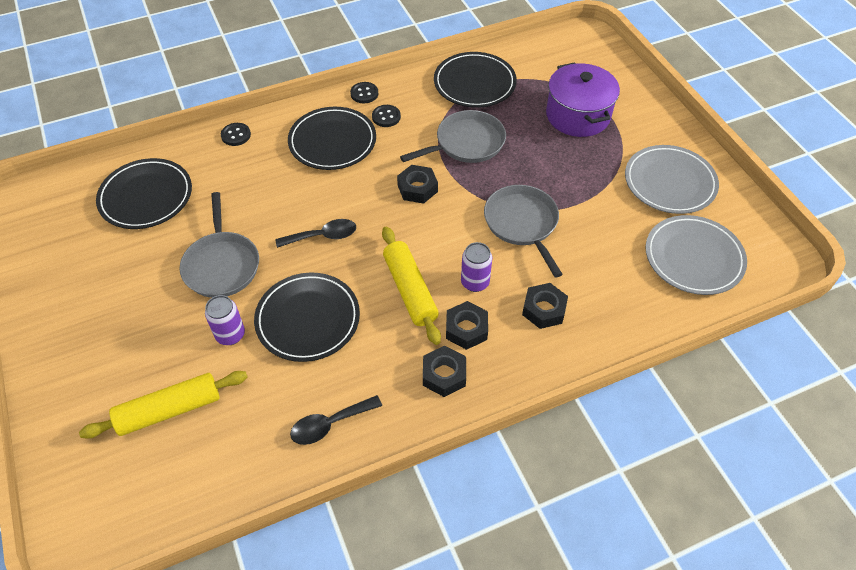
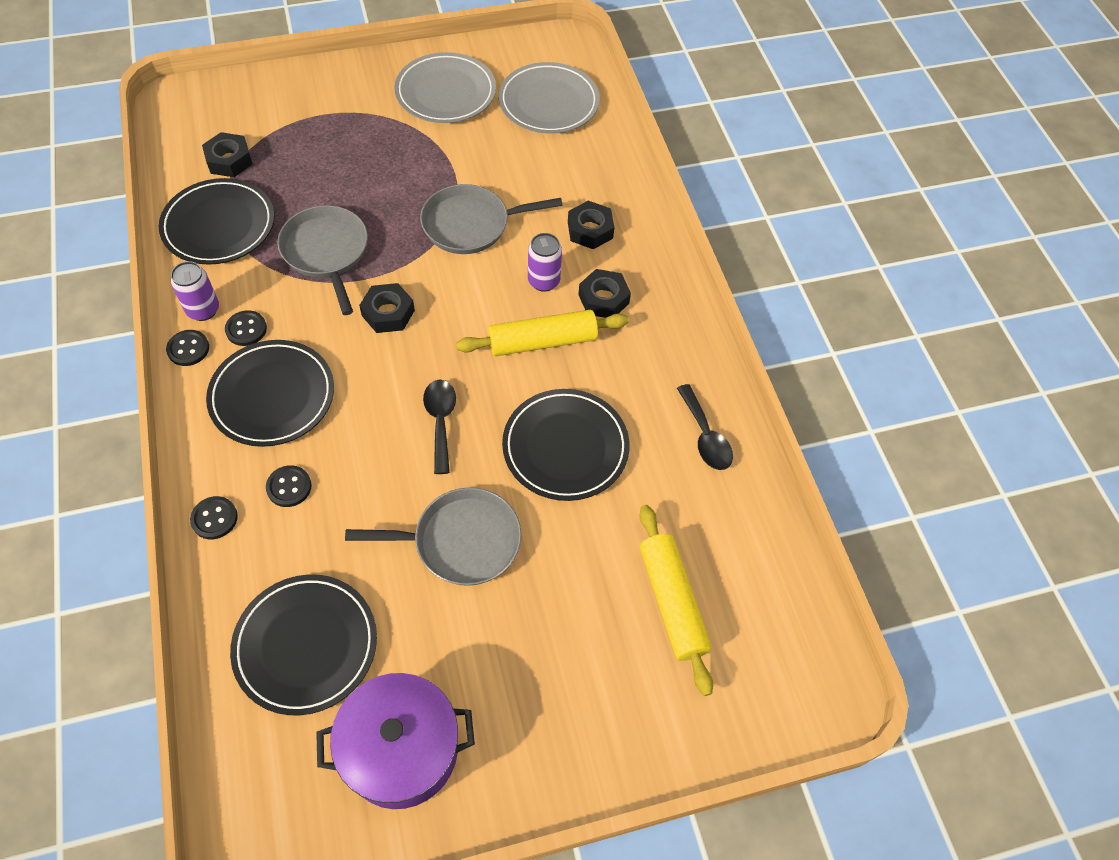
camera: 85 degrees left, 5 degrees up
purple can [205,295,245,345] -> purple can moved to [171,261,219,321]
black nut [423,346,466,397] -> black nut moved to [202,132,252,177]
purple pot [546,62,620,137] -> purple pot moved to [316,673,475,809]
none -> black button [266,465,311,507]

